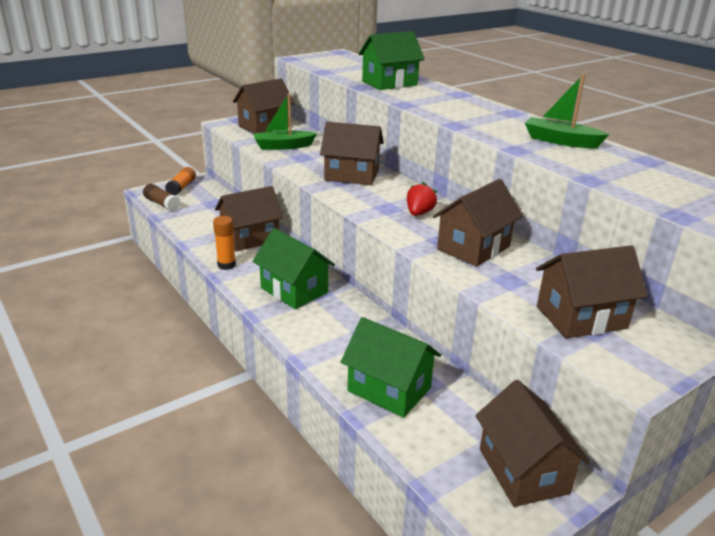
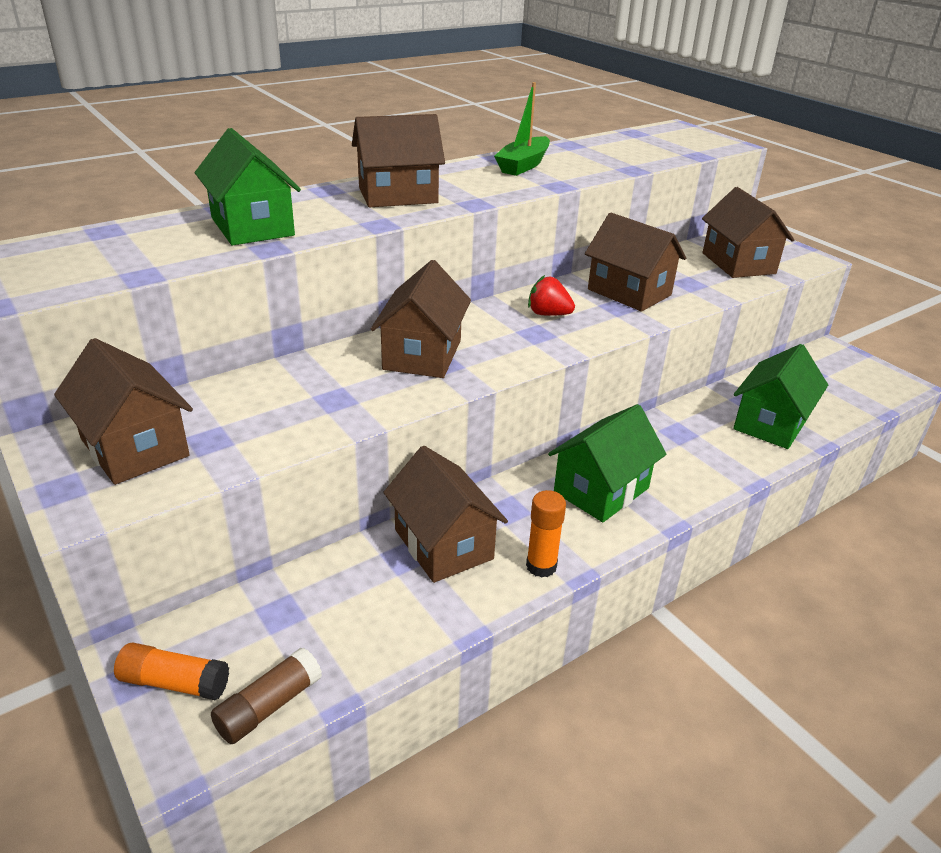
camera: 90 degrees left, 5 degrees up
green boat [253,93,317,150] -> none
brown house [475,380,591,507] -> brown house moved to [352,114,445,207]

